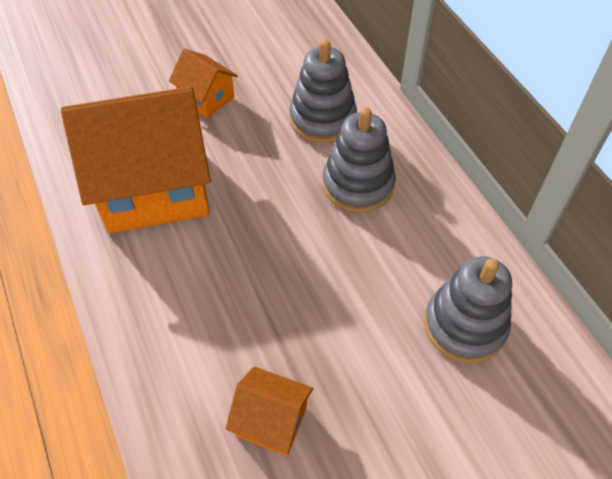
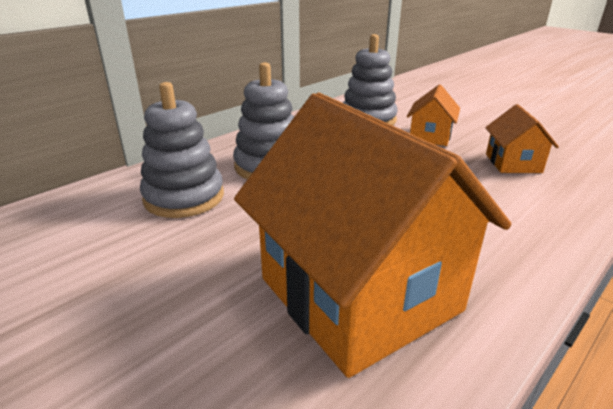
camera: 110 degrees left, 25 degrees down
orange house [169,49,238,118] -> orange house moved to [407,84,460,146]

